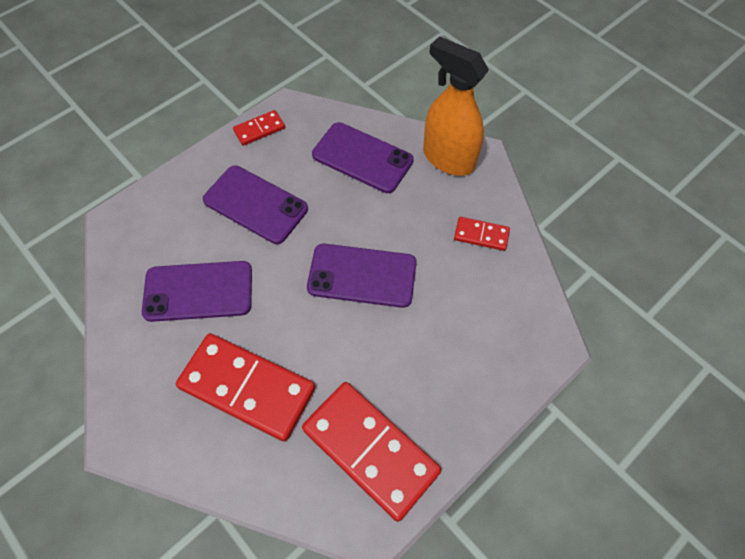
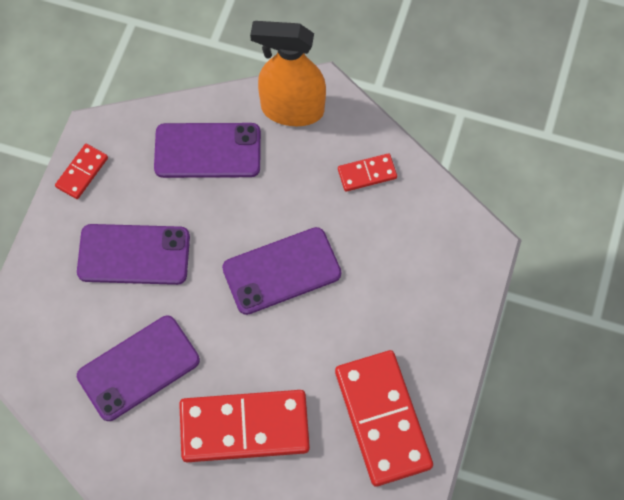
camera: 30 degrees left, 5 degrees up
red domino [302,382,441,522] -> red domino turned 60 degrees clockwise [335,350,433,486]

